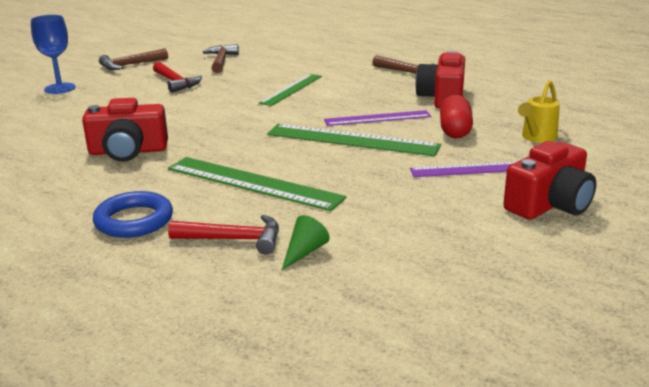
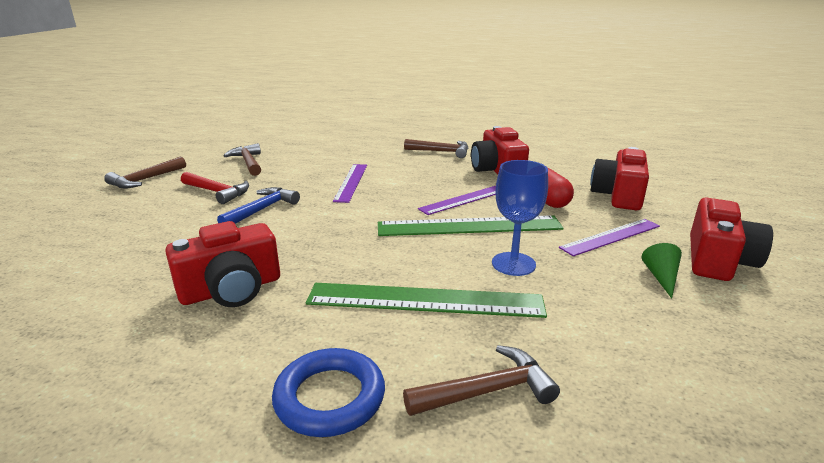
camera: 25 degrees left, 0 degrees up
blue goblet [31,15,76,94] -> blue goblet moved to [492,160,548,276]
red hammer [168,215,279,254] -> brown hammer [403,345,560,416]
green ruler [259,74,322,106] -> purple ruler [333,164,367,203]
green cone [282,215,330,270] -> green cone moved to [642,243,682,298]
yellow watering can [518,80,560,143] -> red camera [590,147,649,210]
none -> blue hammer [217,187,300,224]

